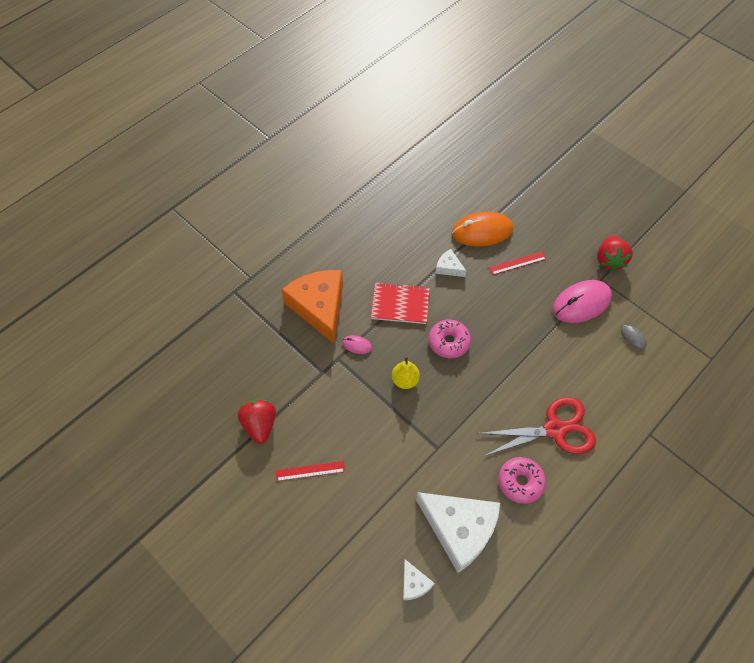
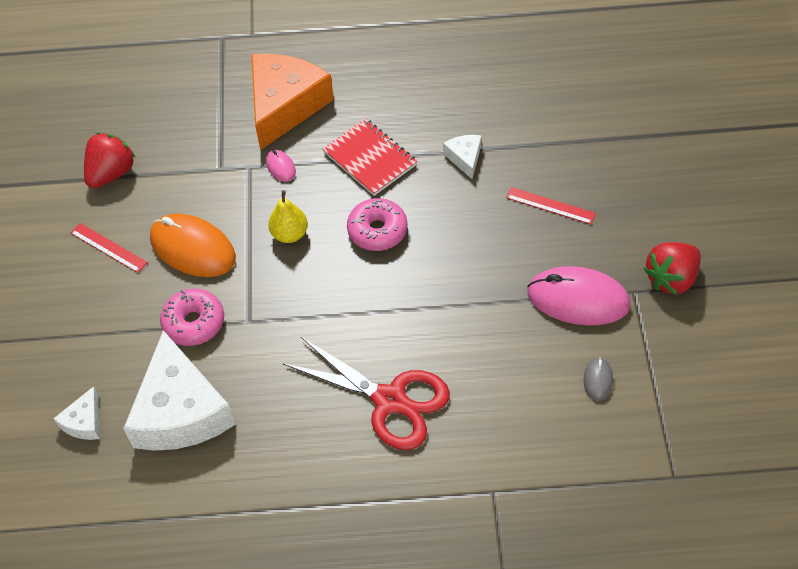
camera: 45 degrees right, 5 degrees down
orange mouse [452,211,513,247] -> orange mouse moved to [150,213,236,277]
pink donut [498,457,546,504] -> pink donut moved to [160,288,224,346]

